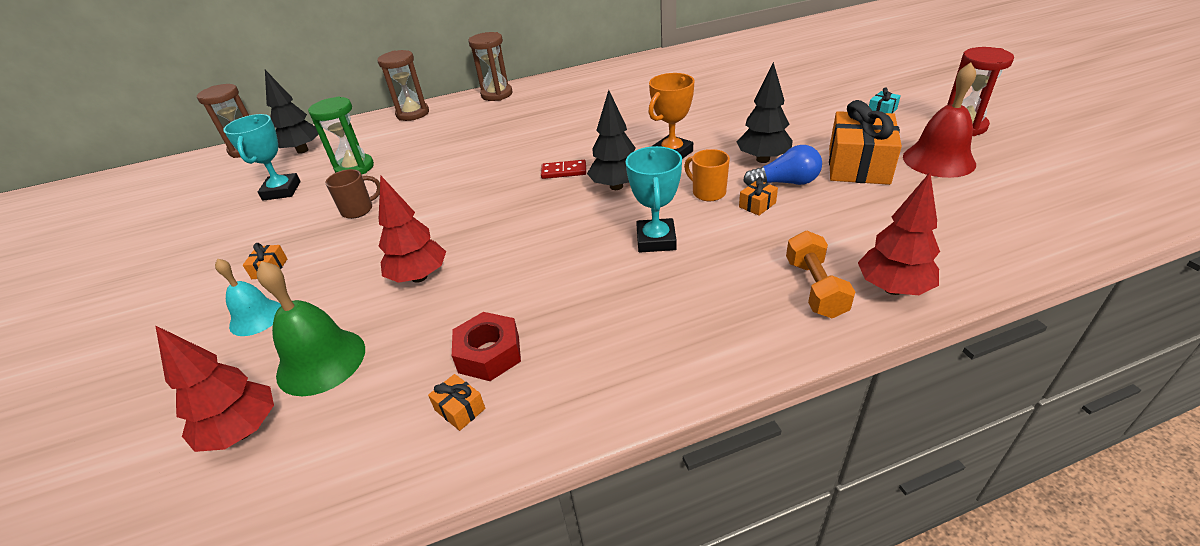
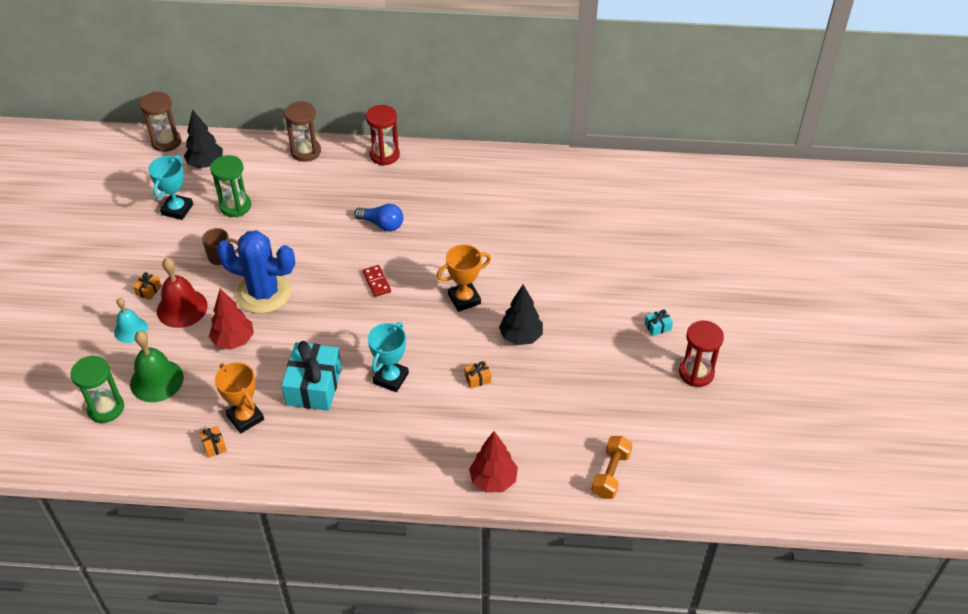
camera: 20 degrees right, 10 degrees up
red tree [155,325,274,452] -> green hourglass [71,356,124,423]
red nut [452,312,521,381] -> orange trophy [215,362,264,433]
brown hourglass [468,32,513,101] -> red hourglass [366,105,400,166]
red domino [541,160,586,179] -> red domino turned 45 degrees clockwise [363,265,391,297]
black tree [587,90,635,190] -> none
orange mug [684,149,730,201] -> none
blue light bulb [743,145,822,185] -> blue light bulb moved to [354,204,403,231]
orange dumbbell [786,231,855,319] -> orange dumbbell moved to [592,436,633,499]
orange gift [829,100,902,185] -> none
red bell [903,62,976,178] -> red bell moved to [157,257,208,328]
none -> blue cactus [217,230,295,314]
none -> turquoise gift [281,341,342,411]

